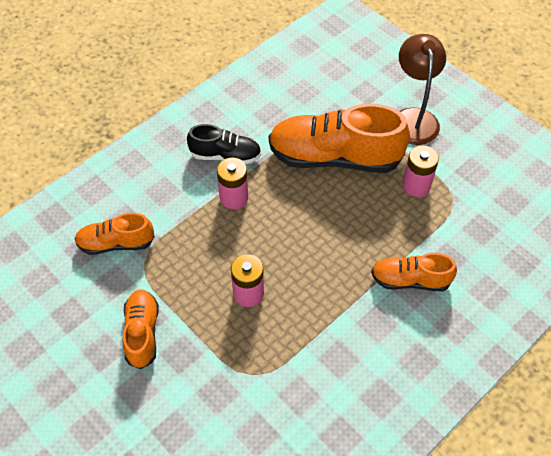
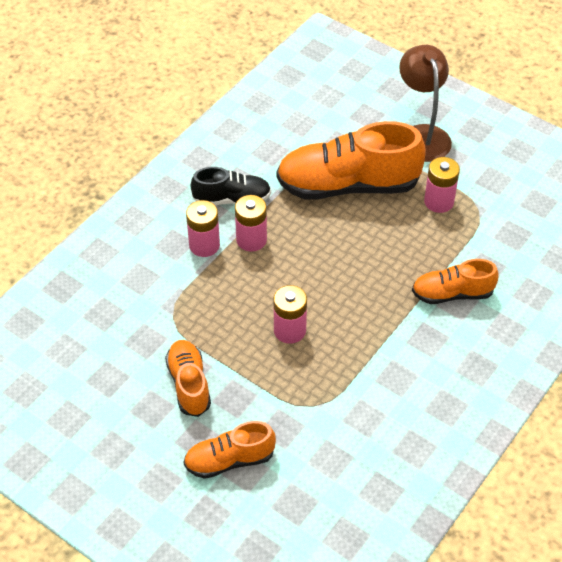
camera: 10 degrees left, 5 degrees down
orange shoe [75,213,155,255] -> orange shoe moved to [184,421,276,479]
none -> pink battery [186,200,220,257]

